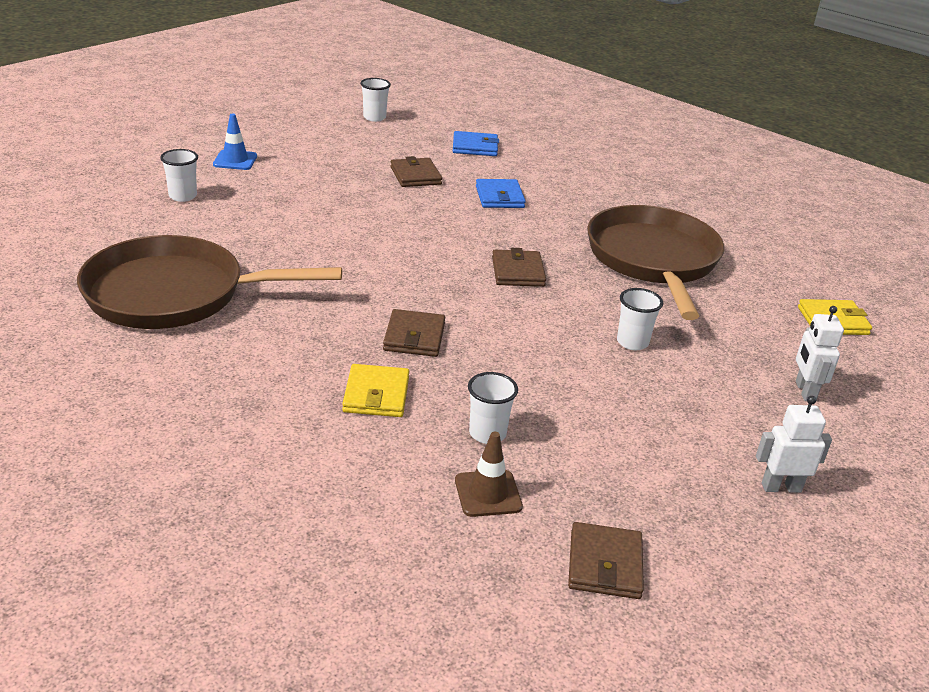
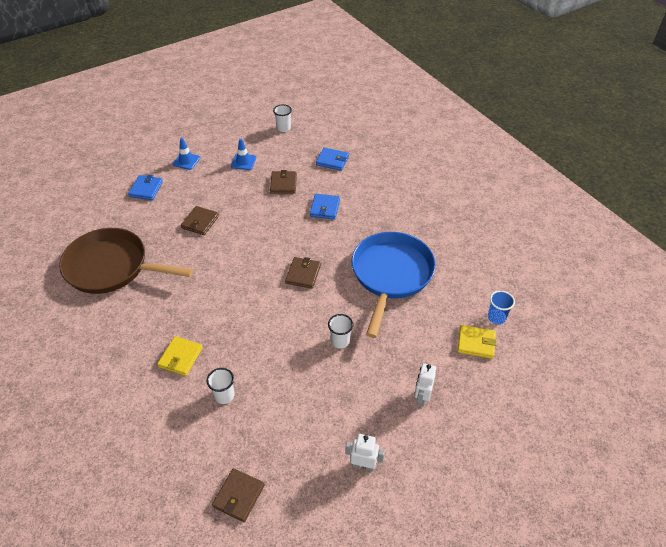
camera: 20 degrees right, 15 degrees up
white cup [160,149,198,202] -> blue wallet [128,175,163,200]
brown wallet [383,309,445,357] -> brown wallet moved to [181,206,219,235]
brown traffic cone [455,432,523,517] -> none
brown pan [587,205,724,320] -> blue pan [352,232,436,338]
none -> blue traffic cone [231,139,256,170]
none -> blue cup [488,290,515,324]

